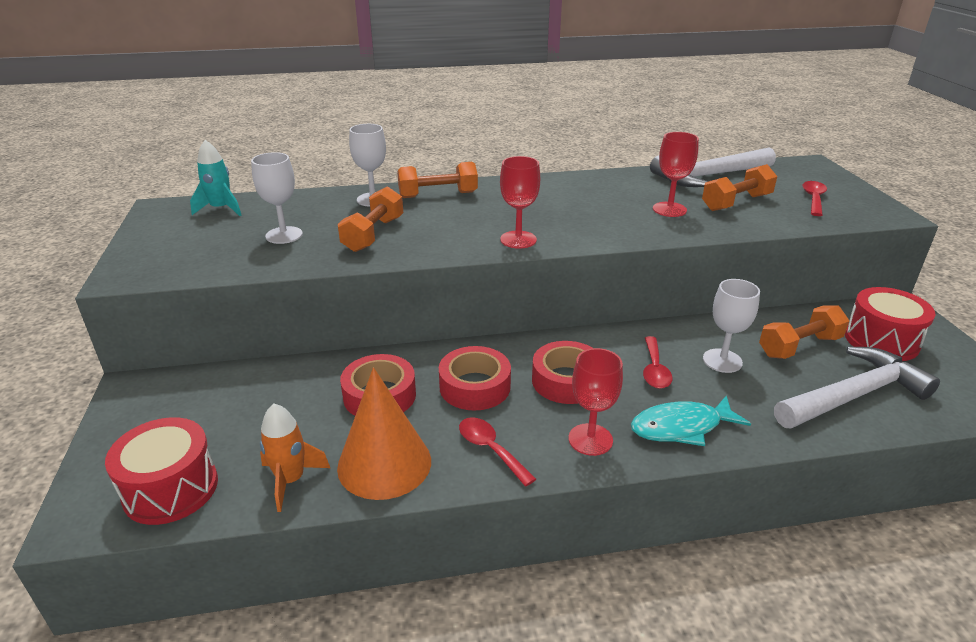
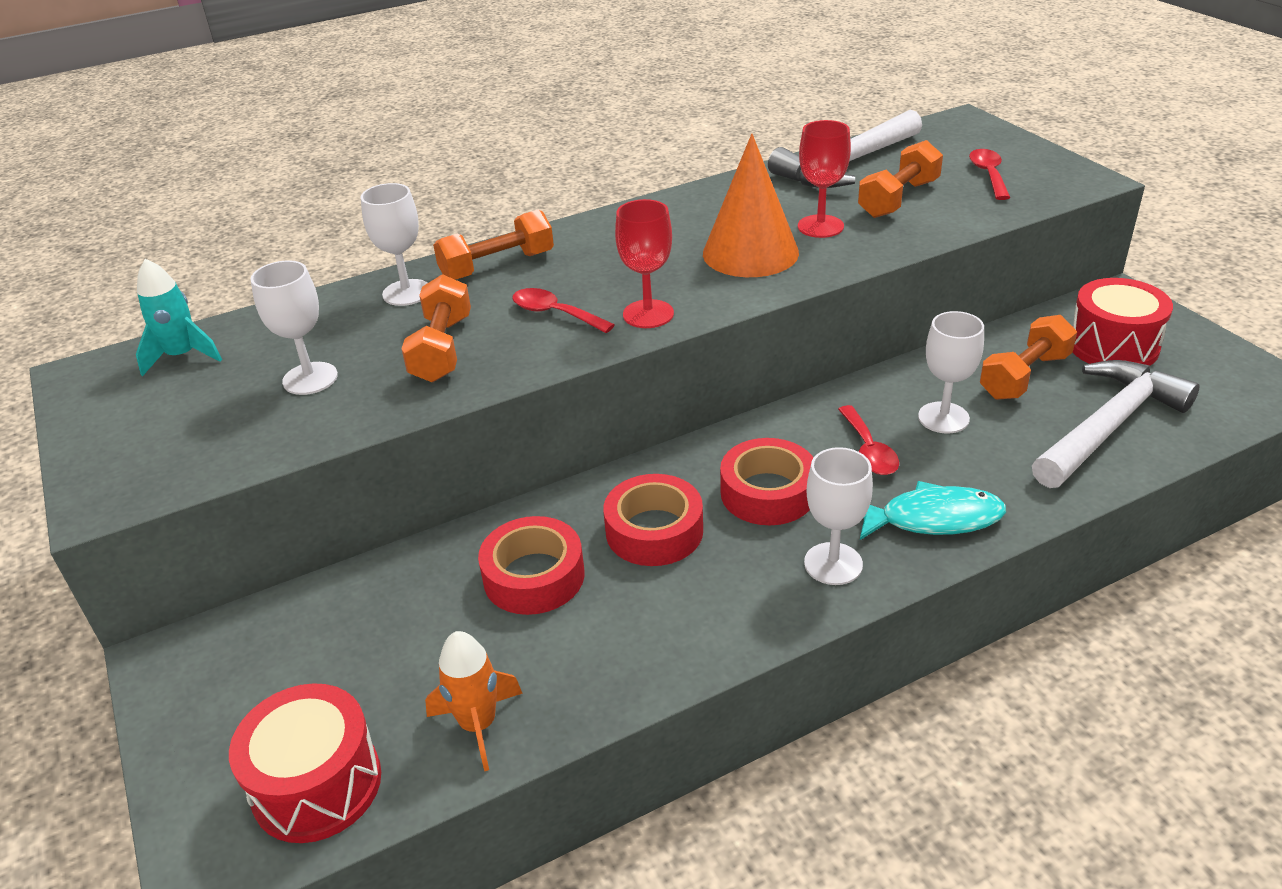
camera: 15 degrees left, 5 degrees up
orange cone [337,367,431,500] -> orange cone moved to [703,134,799,277]
red spoon [459,417,536,486] -> red spoon moved to [512,288,615,333]
red goblet [568,348,623,456] -> white goblet [804,447,873,585]
turquoise fish [631,395,751,446] -> turquoise fish turned 150 degrees counterclockwise [860,481,1006,540]

